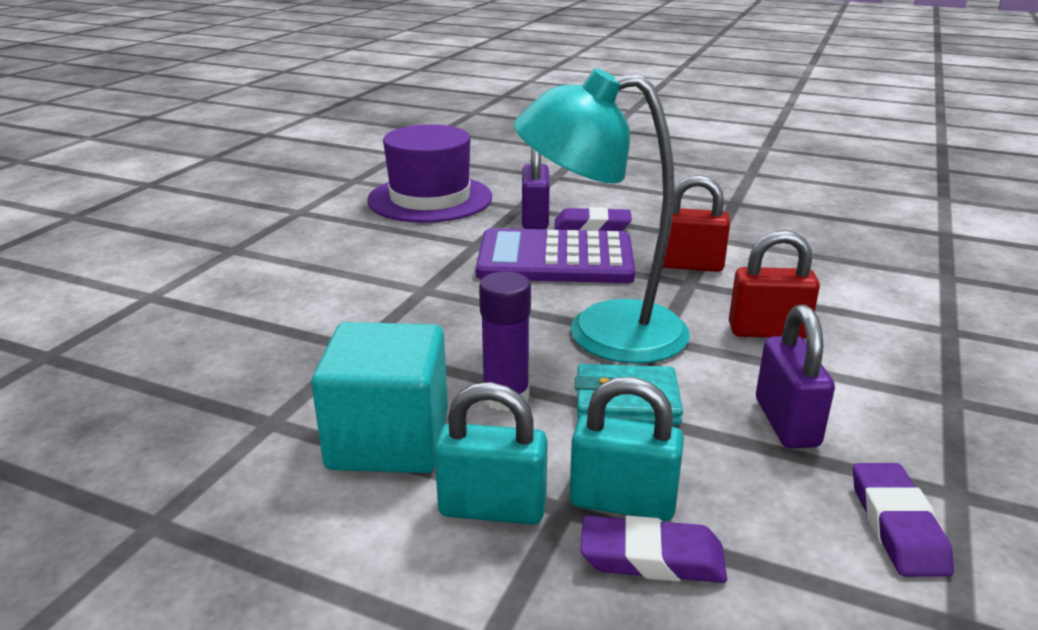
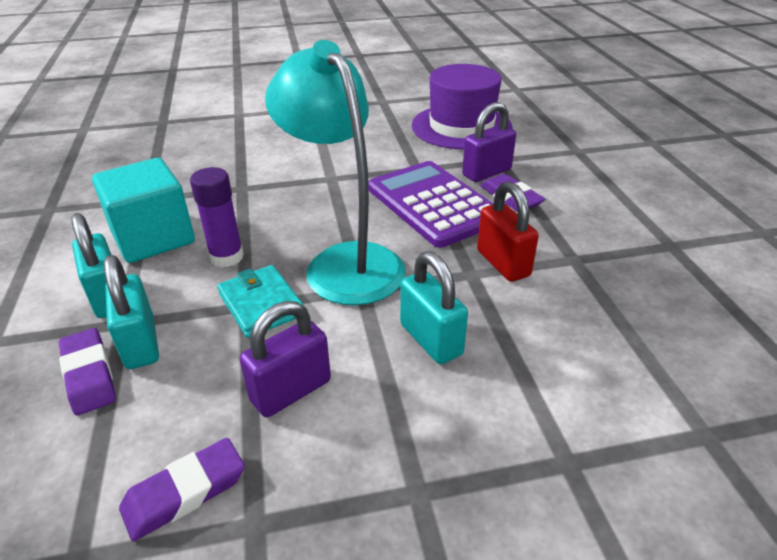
camera: 55 degrees right, 10 degrees up
red padlock [729,230,820,339] -> turquoise padlock [400,251,468,364]

